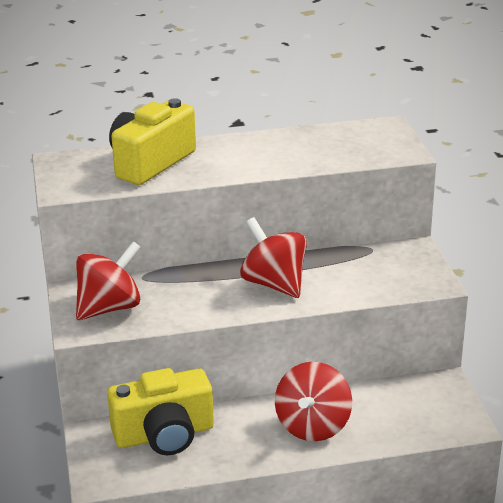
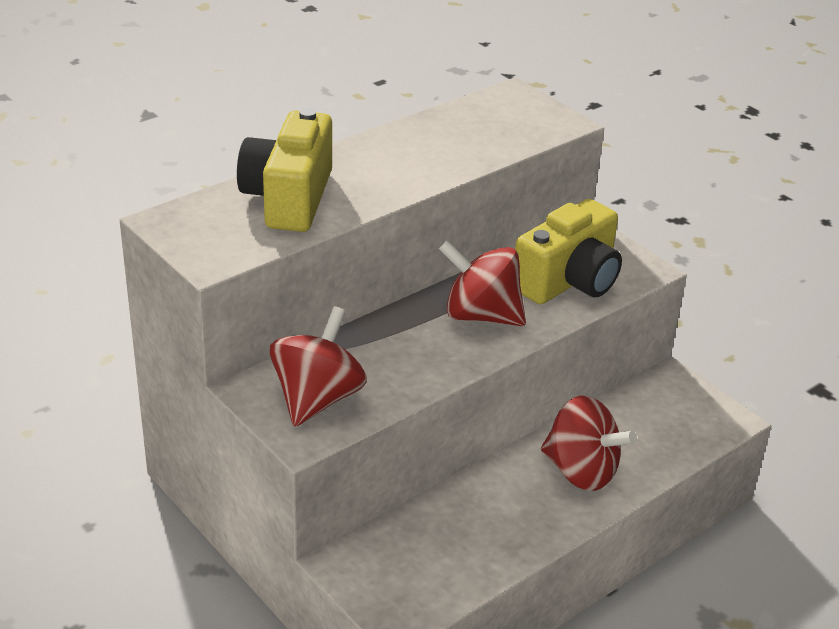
camera: 30 degrees left, 5 degrees up
yellow camera [107,368,214,455] -> yellow camera moved to [515,199,622,304]
red spinning top [275,362,352,441] -> red spinning top turned 45 degrees counterclockwise [541,396,637,491]

